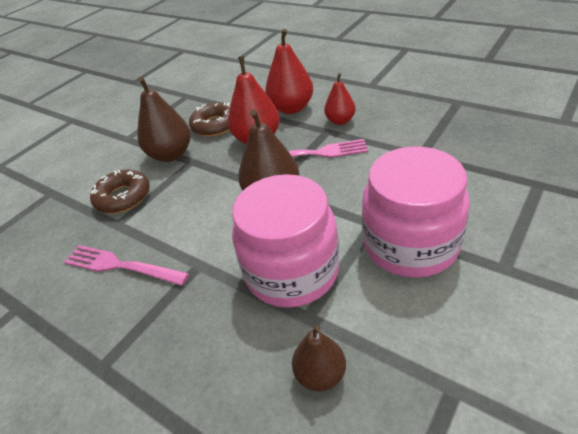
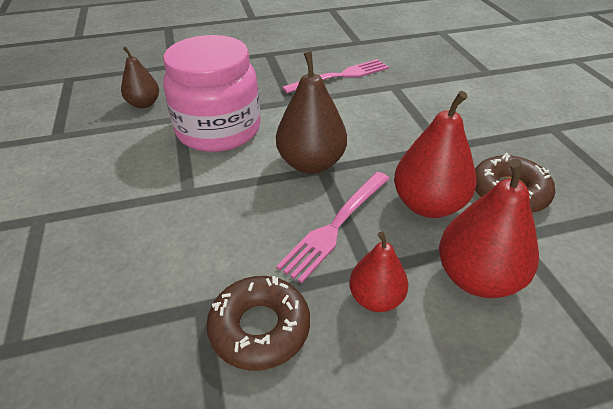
camera: 125 degrees right, 0 degrees up
brown donut [90,170,150,213] -> brown donut moved to [206,276,310,371]
brown pear [137,77,191,162] -> none
pink jar [362,147,470,278] -> none

